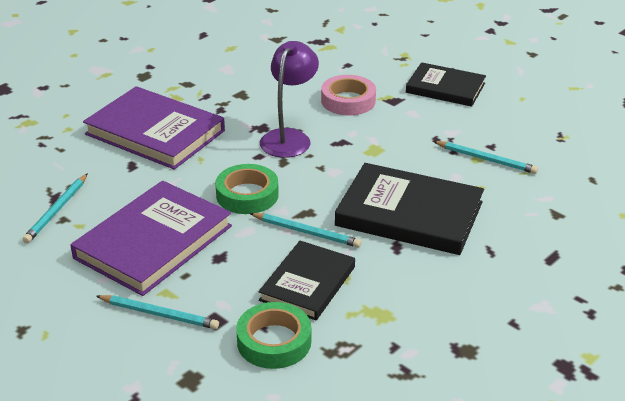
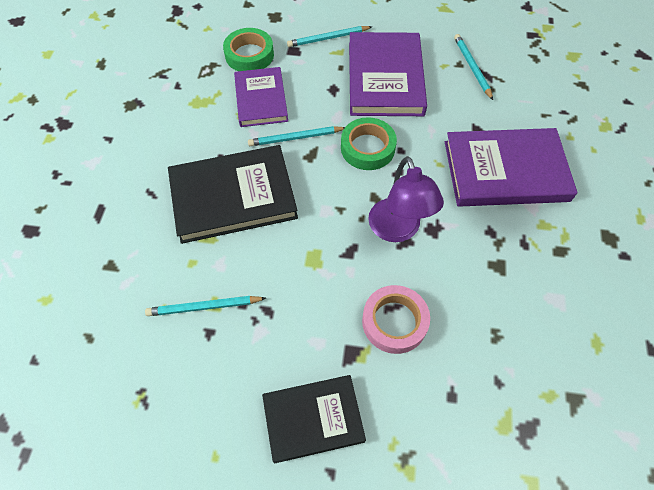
camera: 145 degrees right, 25 degrees up
black book [258,241,355,320] -> purple book [234,67,288,127]

